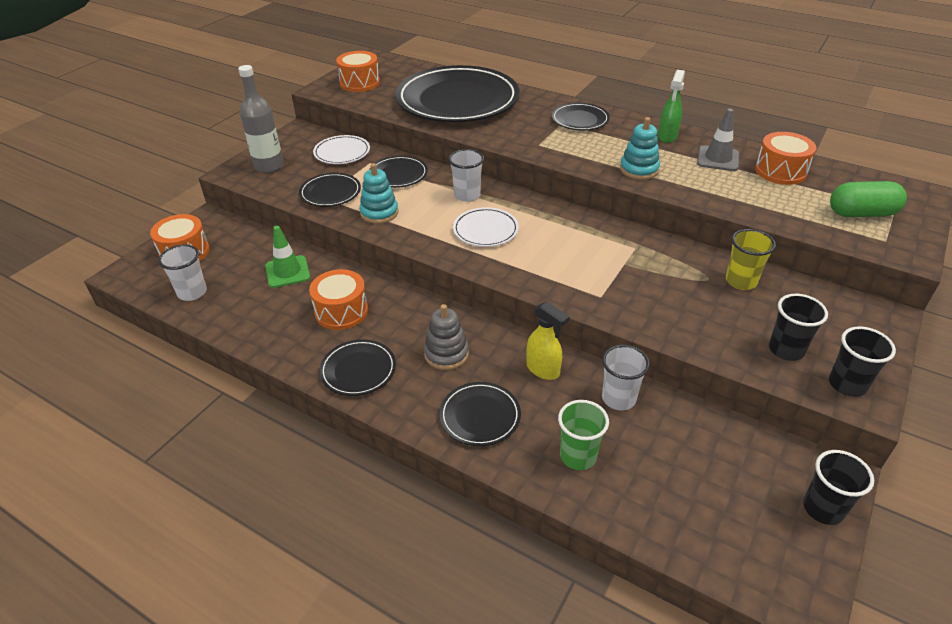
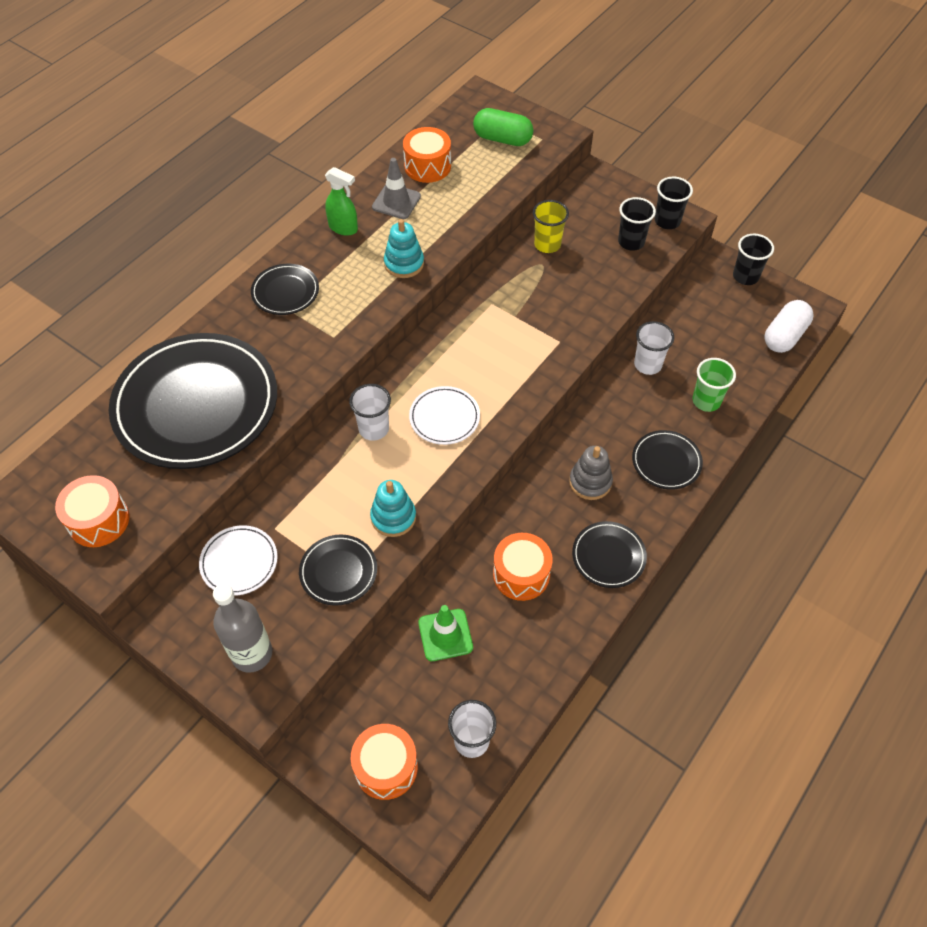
camera: 85 degrees left, 15 degrees up
black plate [369,156,428,188] -> none
yellow spray bottle [526,301,570,380] -> none
green capsule [830,181,907,217] -> green capsule turned 75 degrees counterclockwise [473,108,534,146]
none -> white capsule [765,300,813,353]

